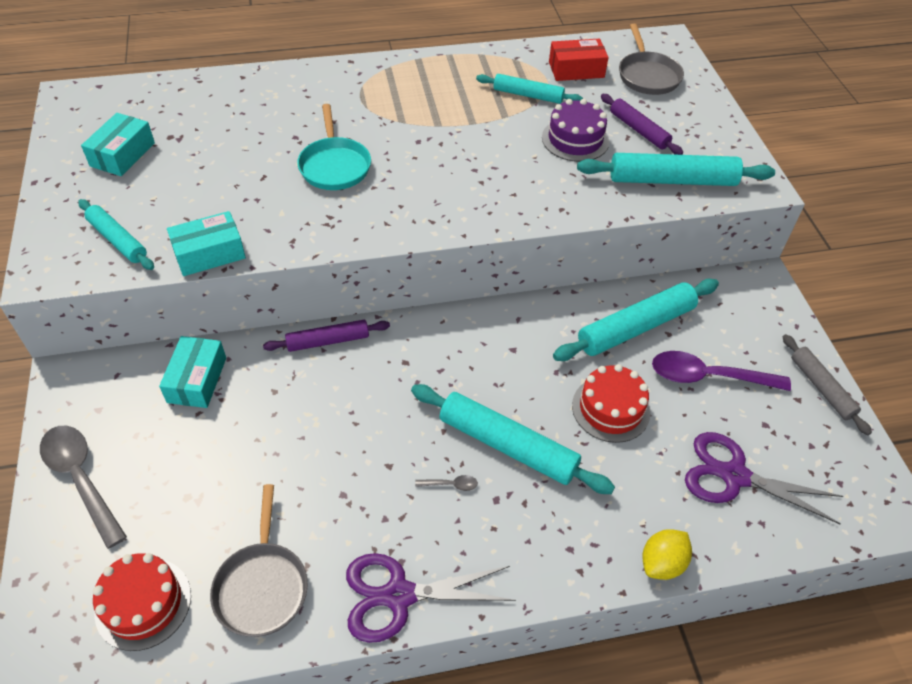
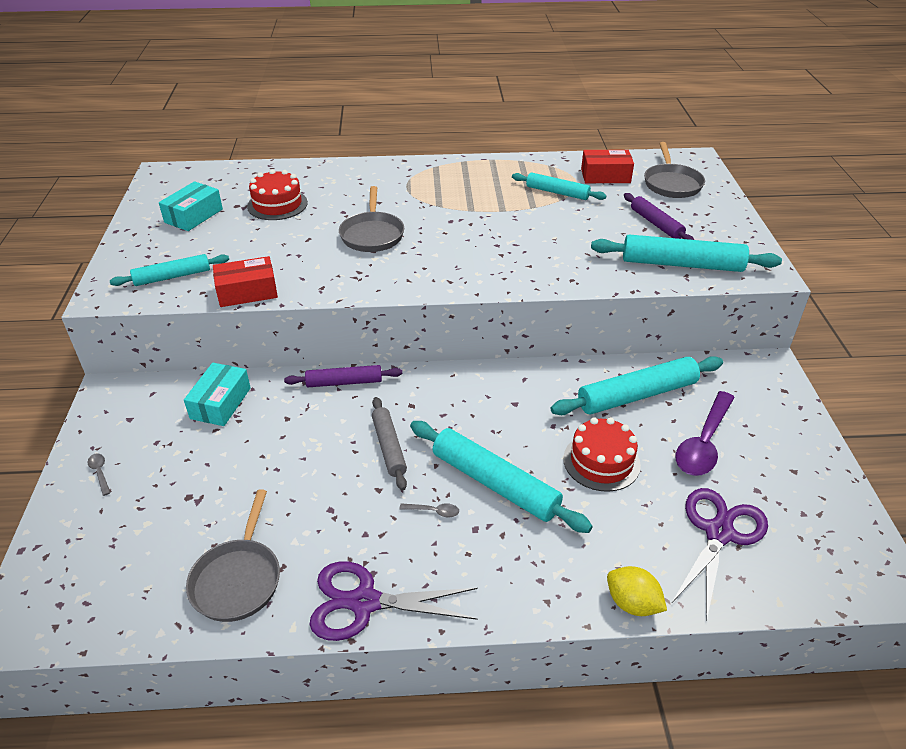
camera: 10 degrees right, 10 degrees down
grey spoon [40,426,127,549] -> grey spoon [88,453,111,496], size x0.41
turquoise rolling pin [78,199,154,270] -> turquoise rolling pin turned 75 degrees counterclockwise [110,254,229,286]
red cake [93,553,191,651] -> red cake moved to [247,169,308,220]
turquoise box [167,211,246,276] -> red box [213,256,278,307]
turquoise pan [297,104,371,190] -> grey pan [339,186,404,252]
purple cake [542,99,609,162] -> none
yellow lemon [643,529,692,580] -> yellow lemon turned 75 degrees clockwise [607,566,667,616]
purple spoon [652,351,791,391] -> purple spoon turned 75 degrees counterclockwise [675,391,735,476]
purple scissors [685,432,843,525] -> purple scissors turned 90 degrees clockwise [671,488,768,621]
grey rolling pin [783,334,872,435] -> grey rolling pin moved to [372,397,407,490]

